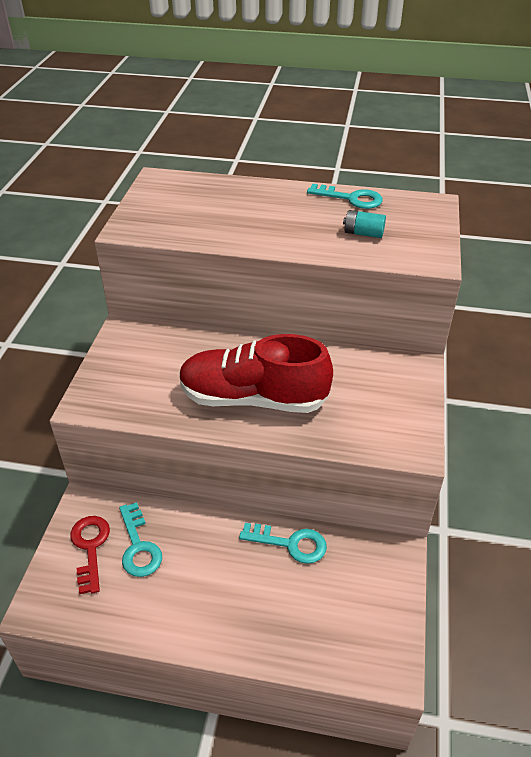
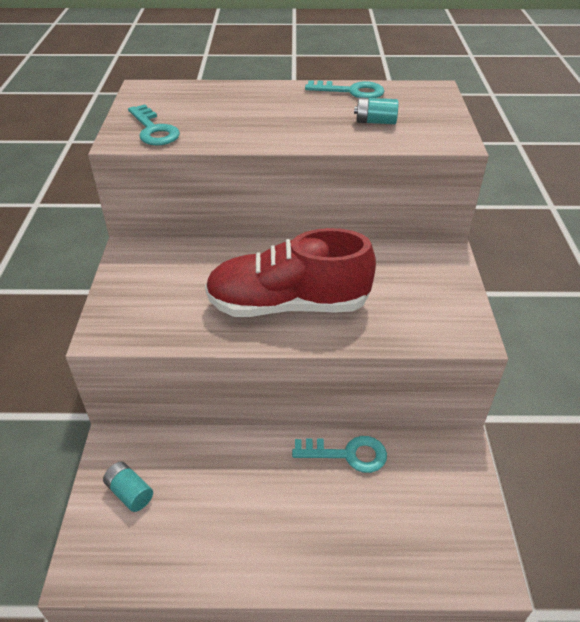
camera: 10 degrees left, 0 degrees up
red key [70,516,110,594] -> turquoise battery [103,461,153,512]
turquoise key [119,502,162,577] -> turquoise key moved to [128,104,180,145]

